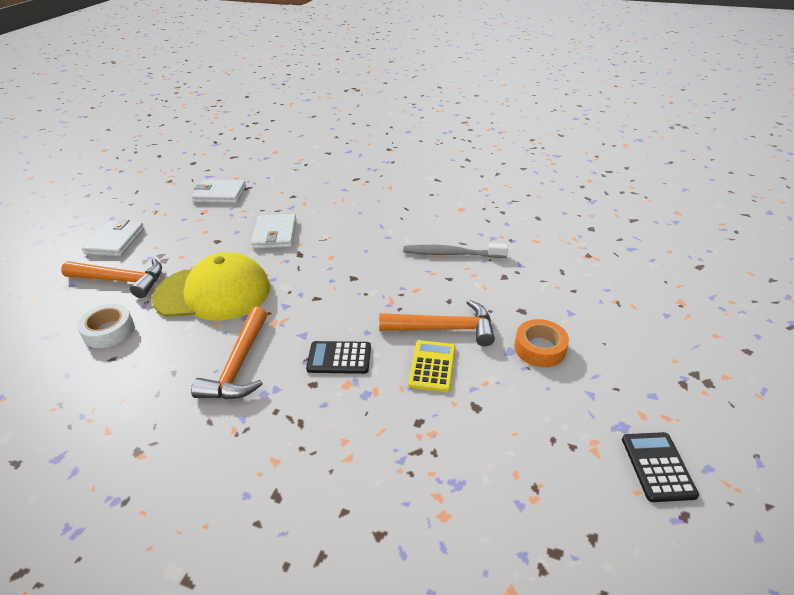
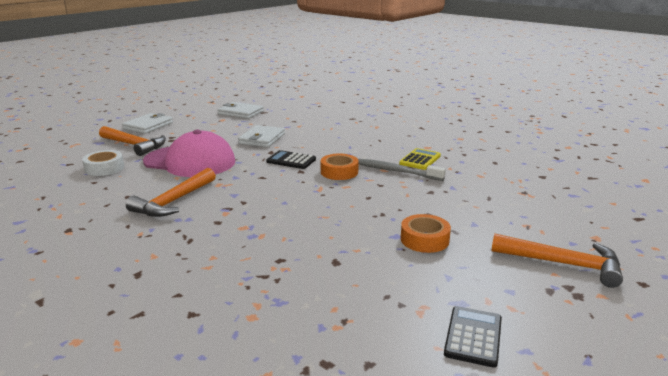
camera: 20 degrees right, 15 degrees down
yellow cap [152,252,270,321] -> pink cap [143,130,235,177]
black calculator [306,341,371,374] -> black calculator moved to [266,150,316,169]
orange hammer [379,300,495,346] -> orange hammer moved to [491,234,623,288]
yellow calculator [408,340,456,392] -> yellow calculator moved to [399,148,441,170]
none -> orange tape [321,154,359,180]

